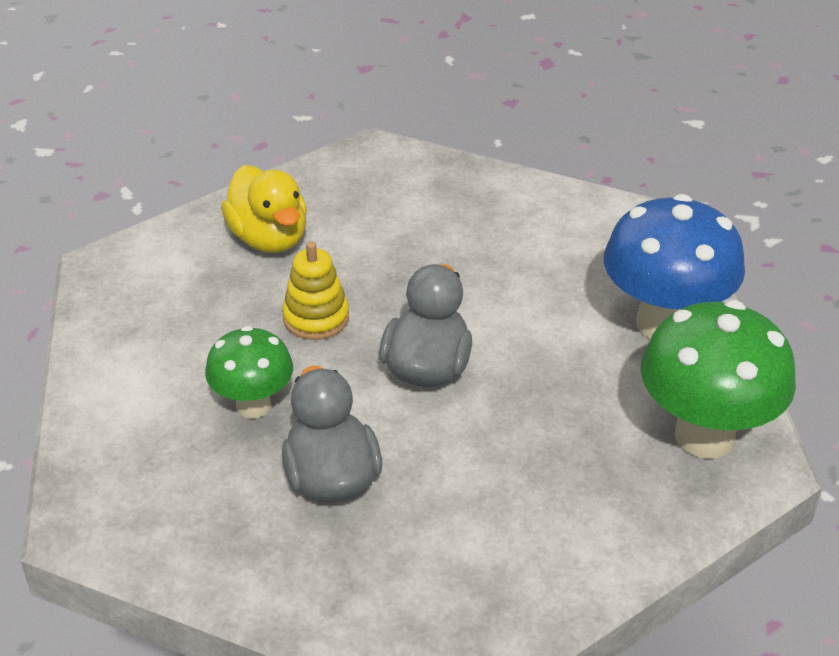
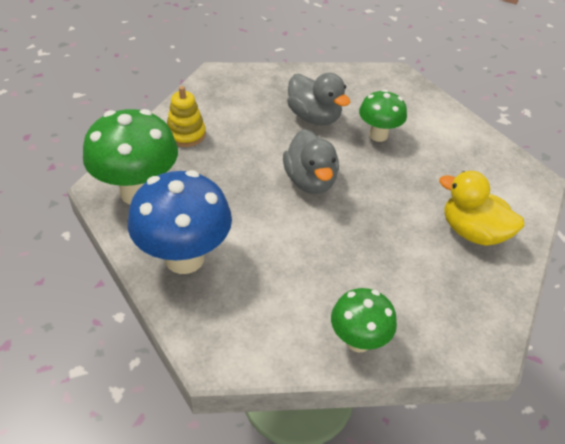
camera: 150 degrees right, 5 degrees up
yellow stacking toy [282,241,349,340] -> yellow stacking toy moved to [167,86,206,147]
none -> green mushroom [331,288,397,352]

